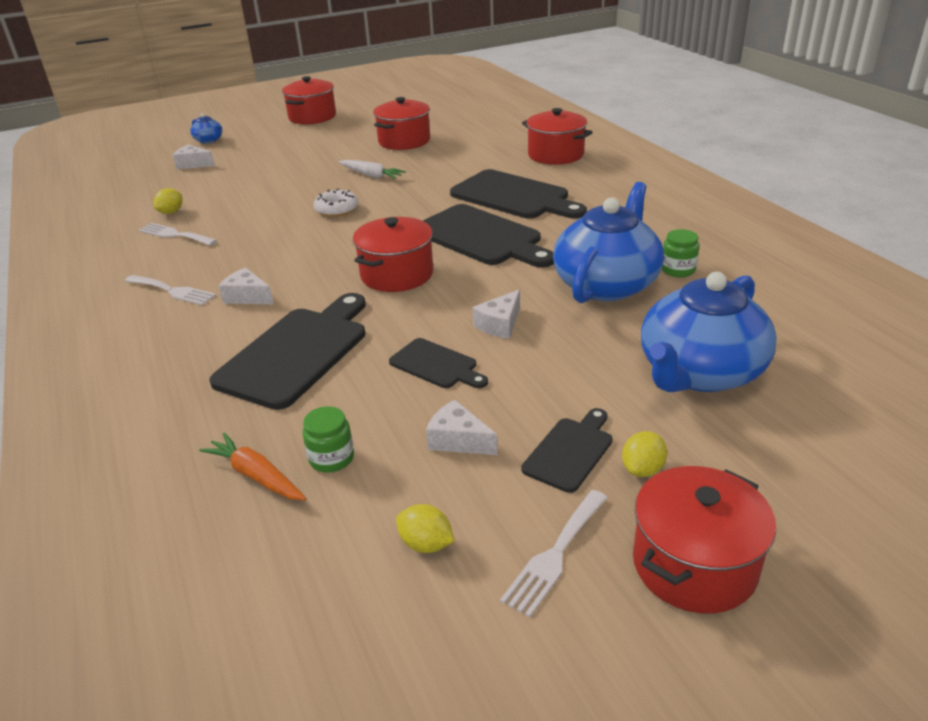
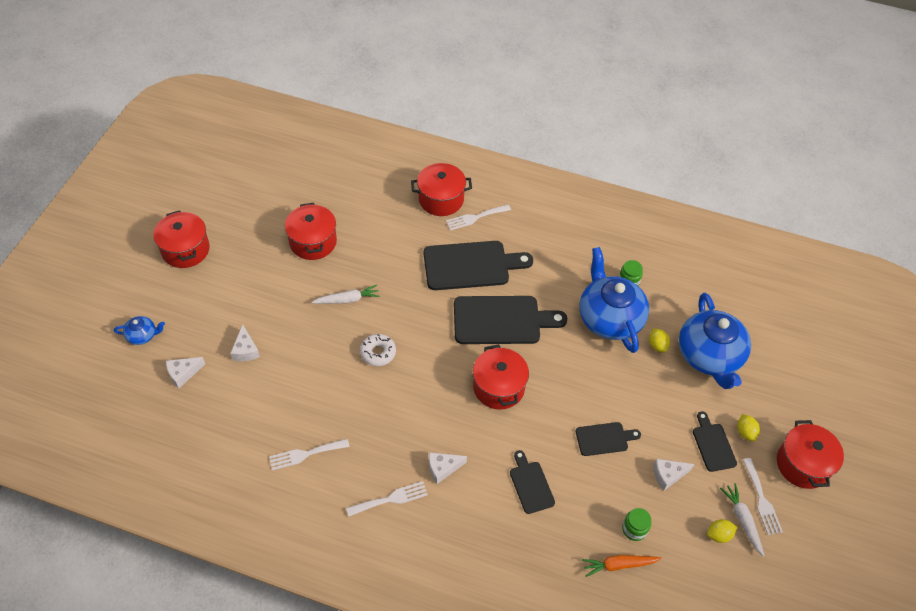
camera: 50 degrees left, 20 degrees up
yellow lemon [154,188,182,214] -> yellow lemon moved to [649,328,670,353]
black cutting board [209,293,366,410] -> black cutting board [510,450,555,514], size x0.53
white cheese [473,290,520,339] -> white cheese moved to [230,324,260,361]
none -> white fork [446,205,511,231]
none -> white carrot [720,483,765,557]

